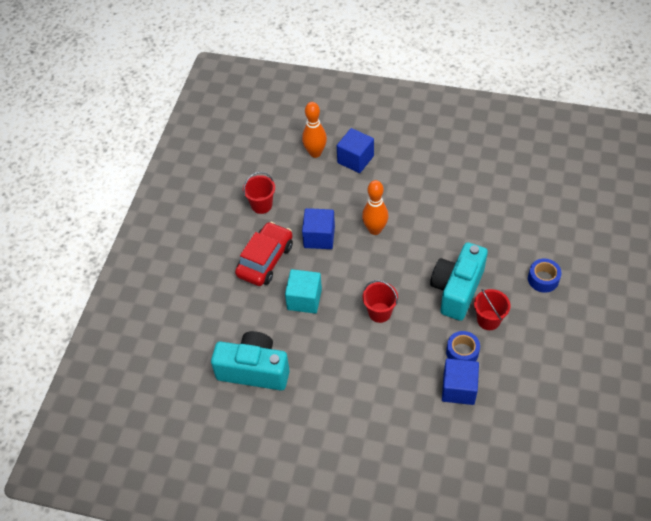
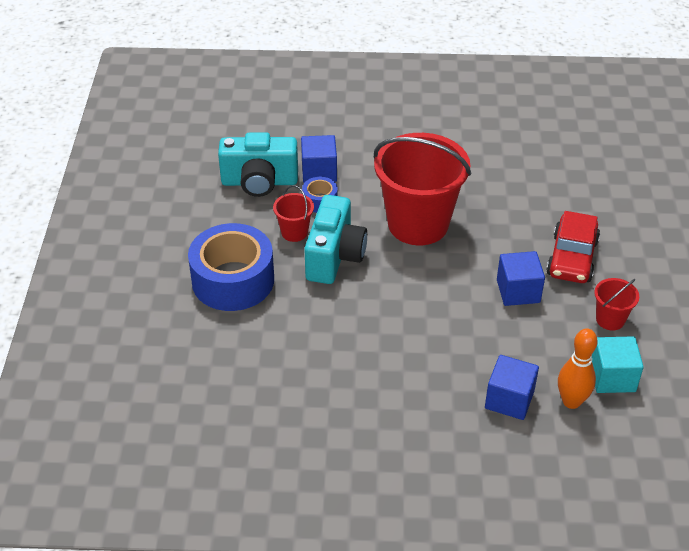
camera: 165 degrees right, 10 degrees down
turquoise camera [211,331,290,390] -> turquoise camera moved to [218,132,298,197]
turquoise cube [285,269,322,314] -> turquoise cube moved to [592,336,644,393]
orange bowling pin [362,180,389,235] -> none
red bucket [363,280,398,323] -> red bucket [374,133,471,245], size x2.30
blue tape [528,259,562,293] -> blue tape [188,223,274,311], size x2.19

